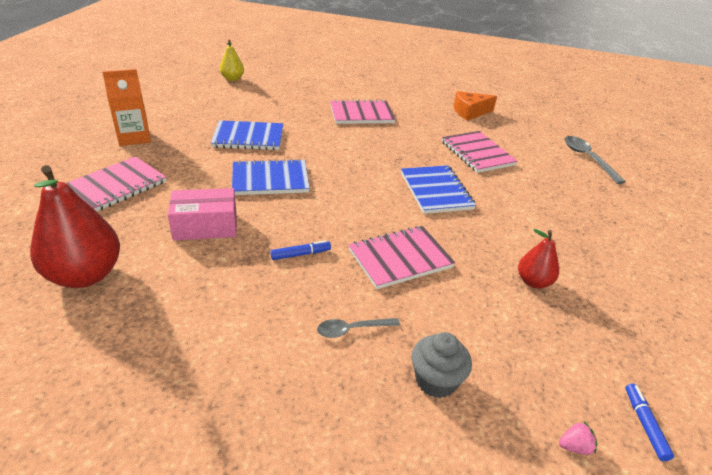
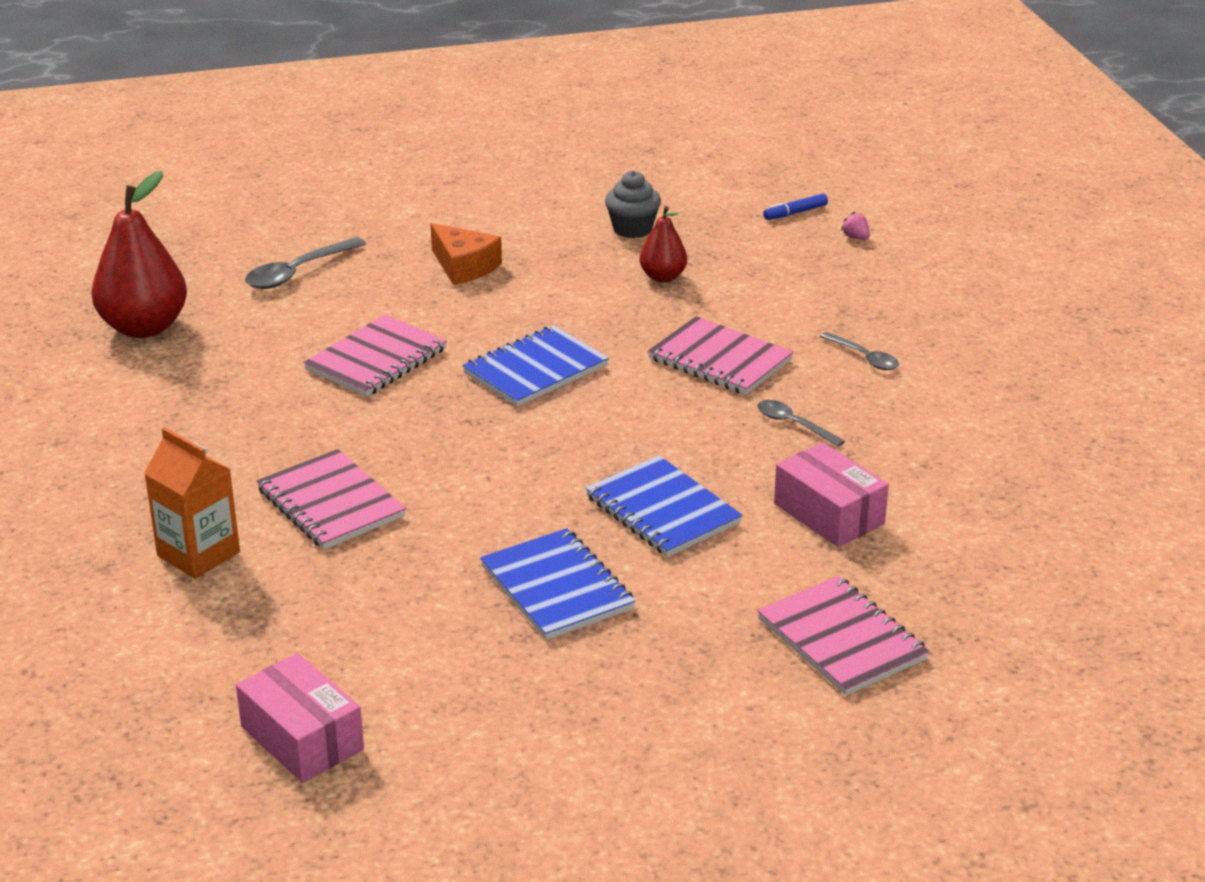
camera: 115 degrees left, 5 degrees down
red pear [30,165,120,288] -> red pear moved to [91,171,187,338]
pink notebook [66,156,166,212] -> pink notebook turned 45 degrees clockwise [757,576,929,695]
orange carton [102,69,151,146] -> orange carton moved to [144,427,240,579]
yellow pear [220,40,244,81] -> pink box [236,653,364,783]
blue marker [270,240,331,260] -> grey spoon [757,400,845,447]
grey cupcake [411,332,472,398] -> grey cupcake moved to [605,171,661,238]
orange cheese [454,91,497,121] -> orange cheese moved to [430,223,502,285]

